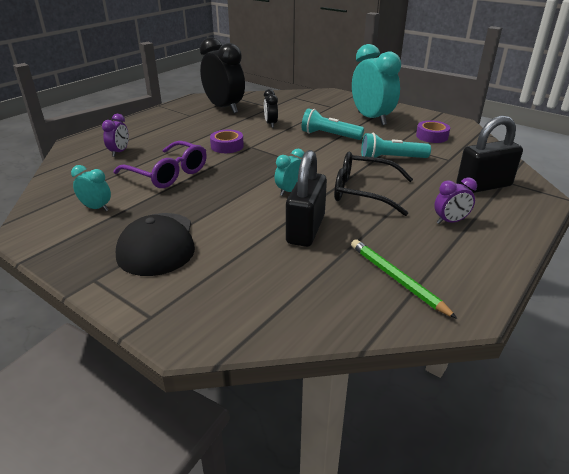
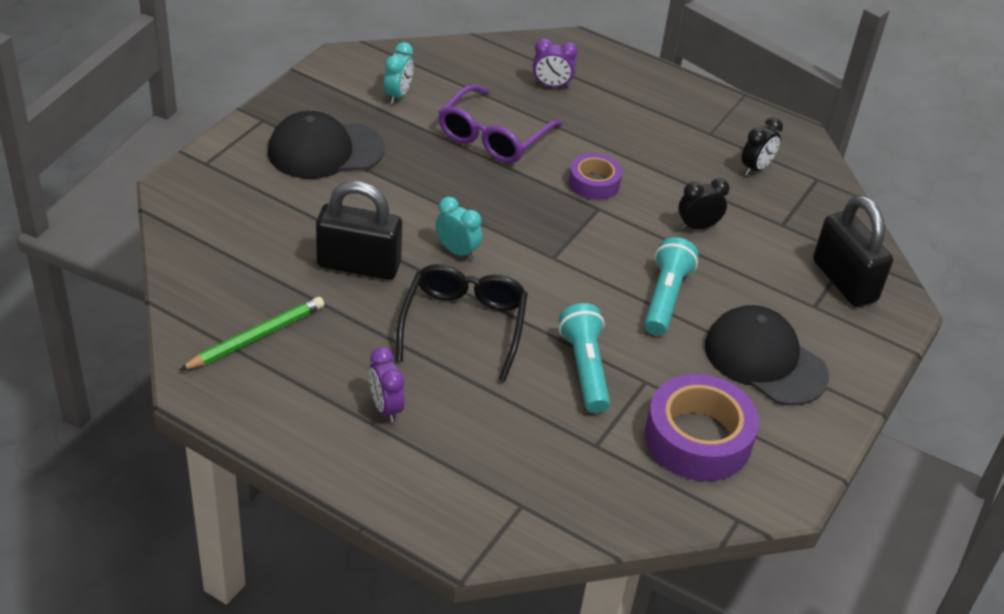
camera: 80 degrees right, 10 degrees up
black clock [200,37,245,114] -> black clock [741,117,783,176], size x0.47
turquoise clock [352,44,401,126] -> black cap [705,305,829,406]
purple tape [416,120,450,143] -> purple tape [645,374,759,481], size x1.75
black padlock [456,115,523,193] -> black padlock moved to [813,195,893,307]

